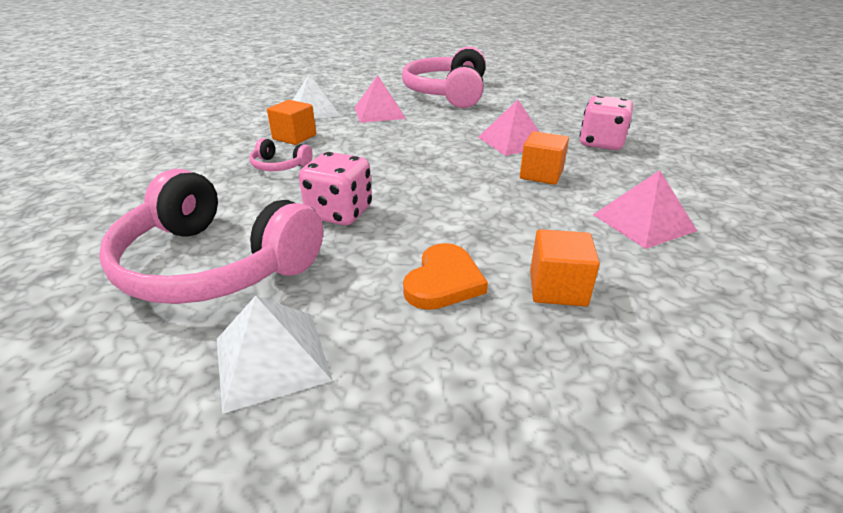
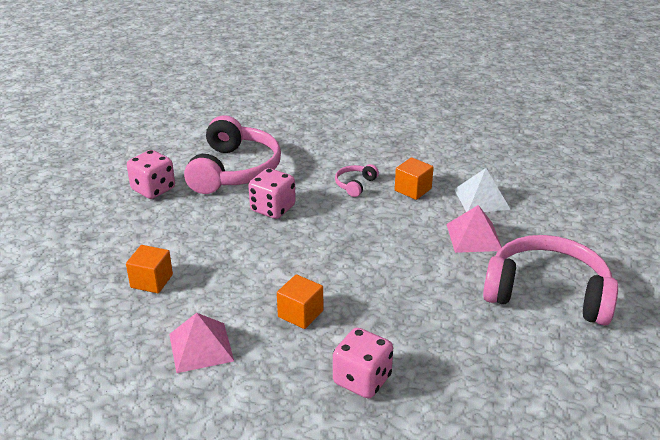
camera: 100 degrees right, 0 degrees up
pink headphones [99,169,323,304] -> pink headphones turned 150 degrees clockwise [184,115,281,194]
white pyramid [217,296,333,414] -> pink dice [127,150,175,199]
orange heart [403,243,488,310] -> none
pink pyramid [478,100,540,156] -> none

